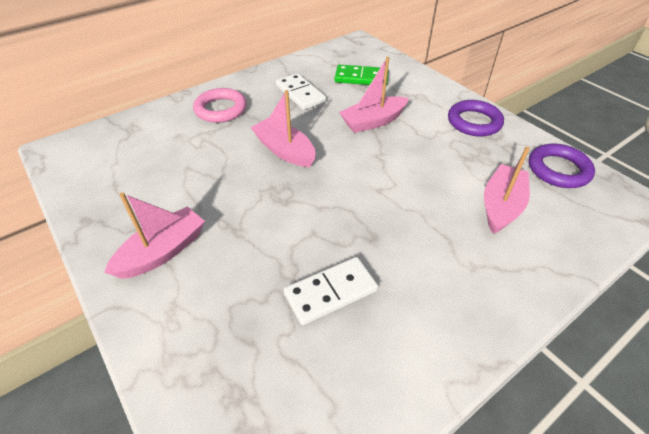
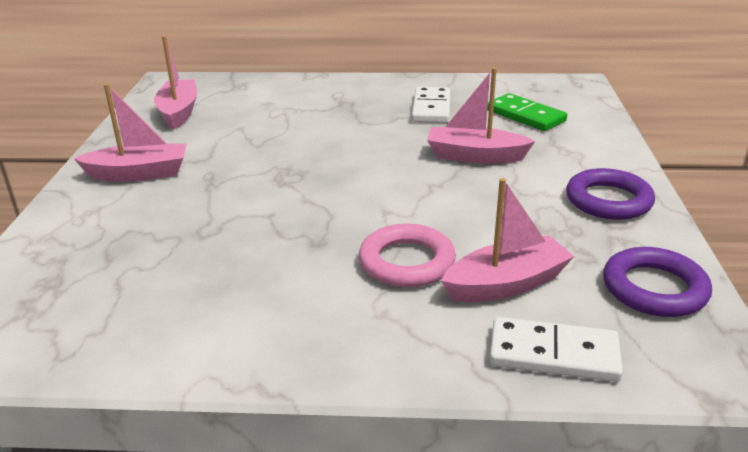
camera: 40 degrees right, 15 degrees down
pink ring [193,88,247,123] -> pink ring moved to [359,224,456,287]
pink boat [250,90,316,167] -> pink boat moved to [154,36,197,129]
white domino [284,257,378,325] -> white domino moved to [489,317,623,382]

